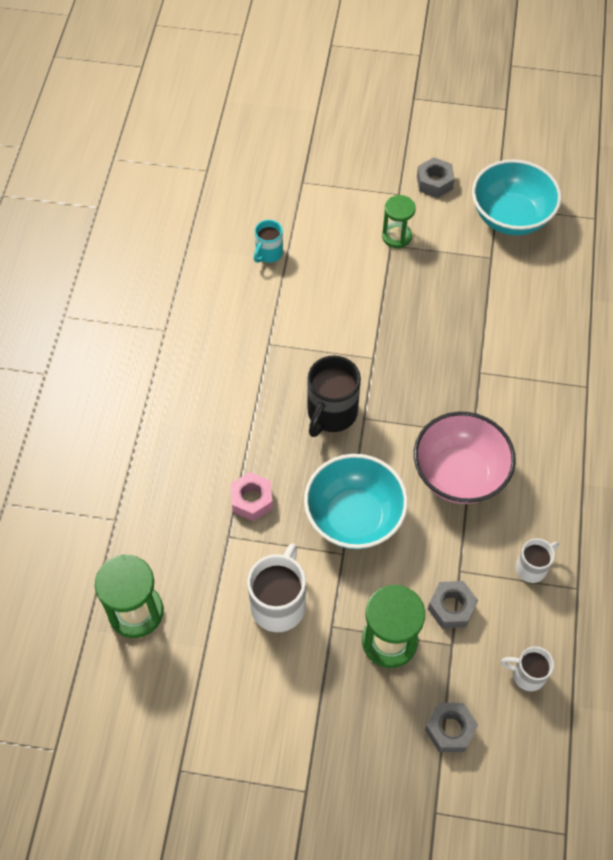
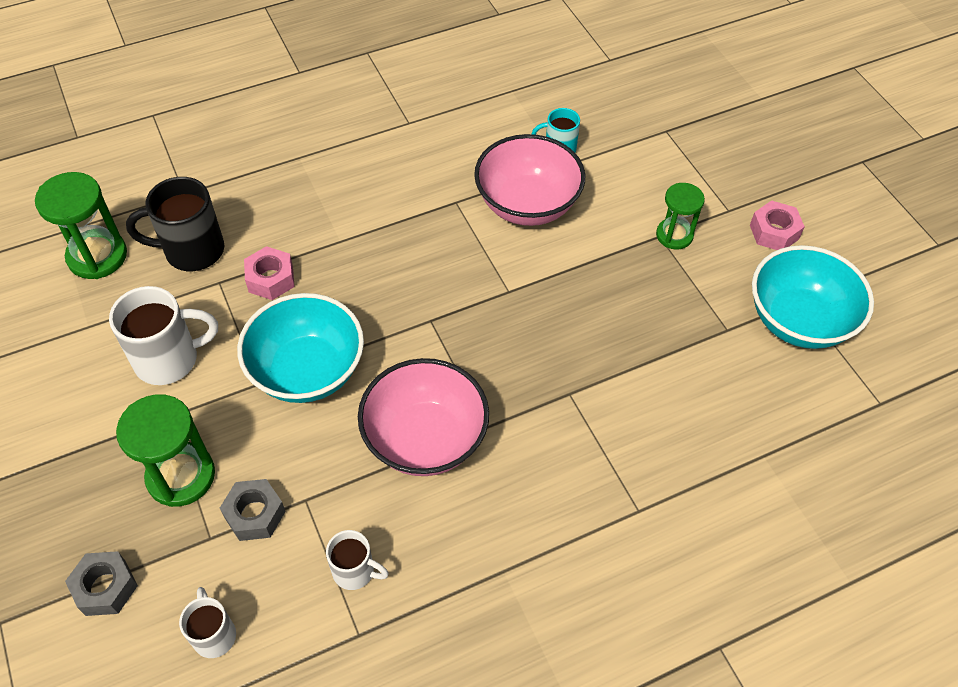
camera: 55 degrees right, 5 degrees down
black mug [308,355,361,437] -> black mug moved to [126,177,224,271]
grey nut [417,157,455,198] -> pink nut [750,200,805,250]
none -> pink bowl [474,134,585,226]

